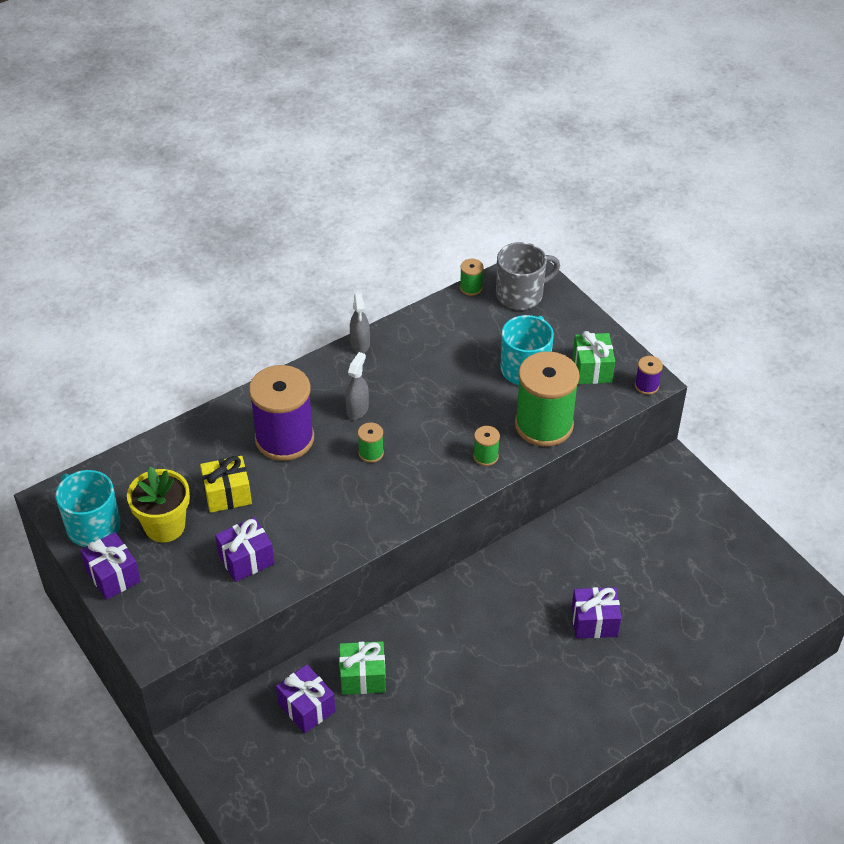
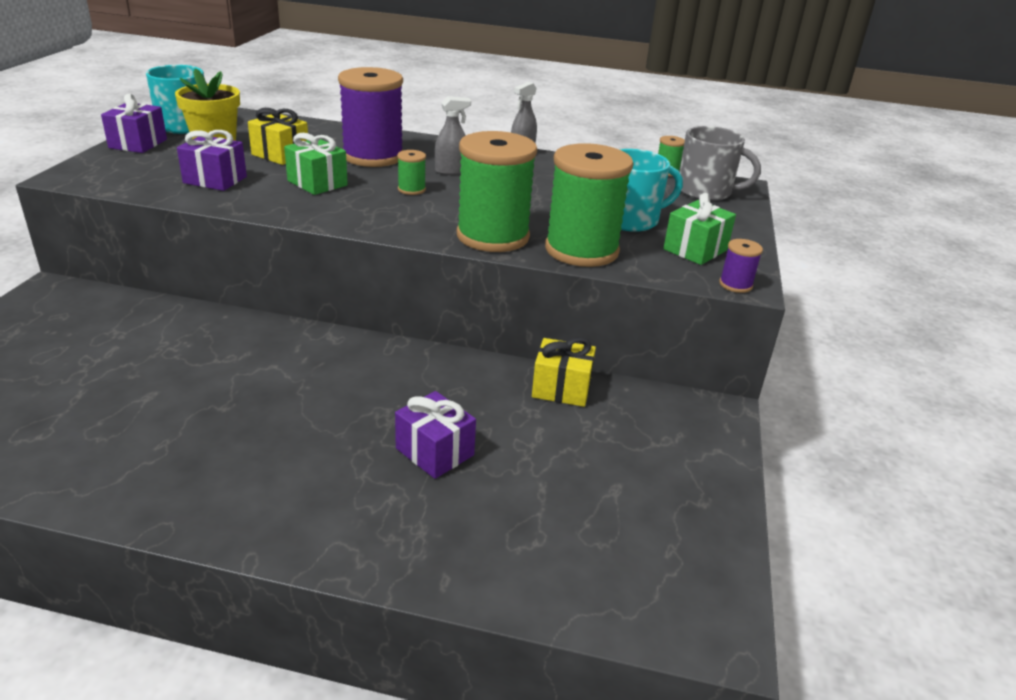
camera: 45 degrees right, 15 degrees down
purple gift [276,664,335,733] -> none
green gift [339,641,386,695] -> green gift moved to [284,133,348,195]
green spool [473,426,500,466] -> green spool [457,131,537,252], size x2.36
none -> yellow gift [532,337,596,407]

